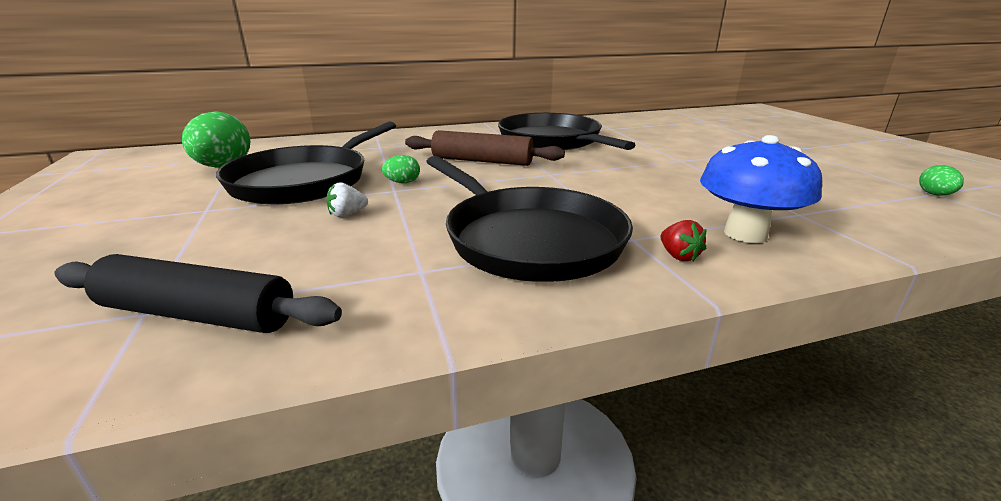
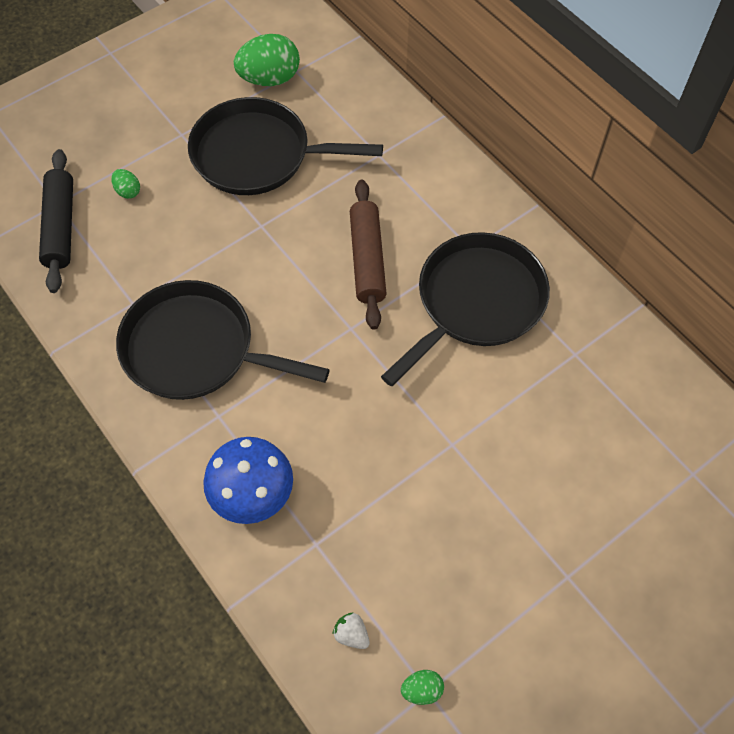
camera: 70 degrees right, 35 degrees up
white strawberry [326,182,368,217] -> white strawberry moved to [332,612,370,649]
green egg [382,155,420,183] -> green egg moved to [111,169,140,199]
black pan [426,156,633,282] -> black pan turned 75 degrees clockwise [116,280,330,400]
red strawberry [660,220,706,261] -> none

